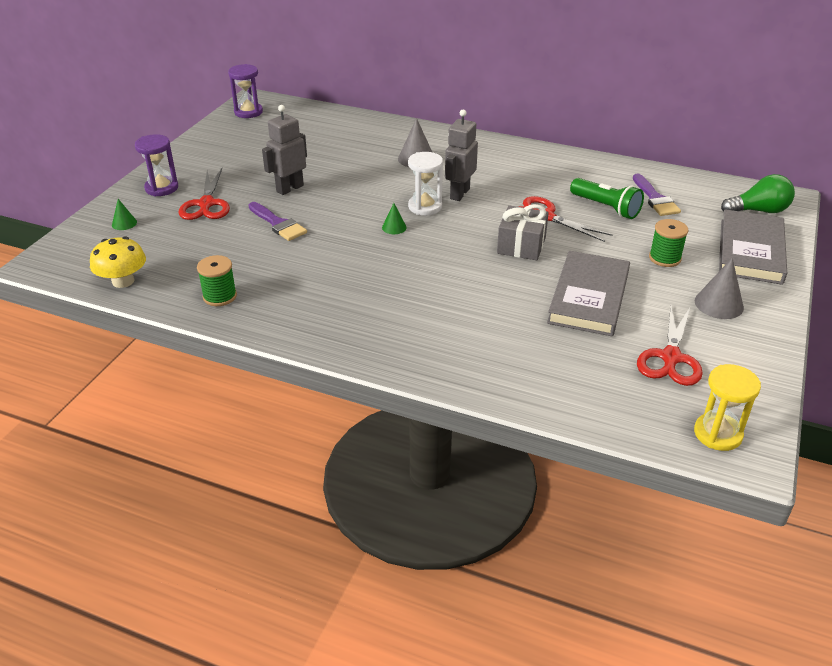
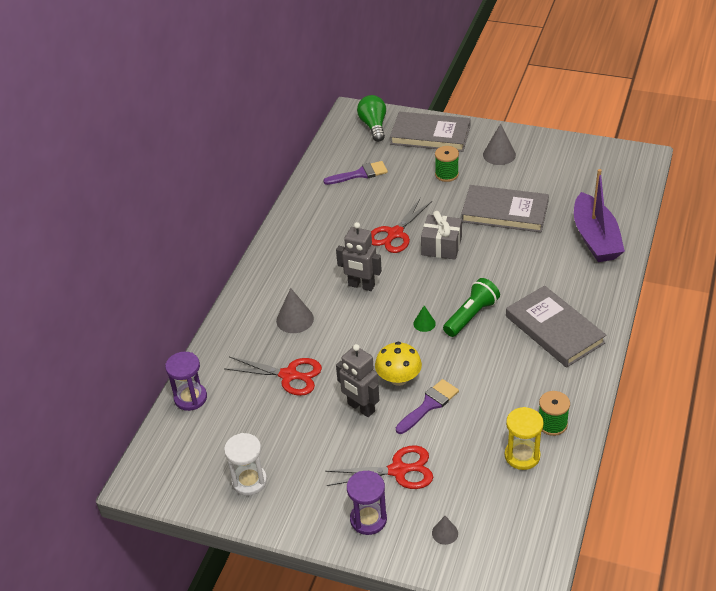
camera: 90 degrees left, 5 degrees up
yellow mushroom [90,236,146,288] -> yellow mushroom moved to [375,342,422,386]
green cone [112,199,137,230] -> grey cone [432,516,458,545]
purple hourglass [228,64,263,118] -> purple hourglass moved to [165,352,207,411]
white hourglass [408,152,443,215] -> white hourglass moved to [224,433,267,496]
green flashlight [570,178,644,219] -> green flashlight moved to [443,278,500,337]
red scissors [637,306,703,386] -> red scissors moved to [224,357,322,396]
yellow hourglass [694,364,761,451] -> yellow hourglass moved to [505,407,544,470]
none -> grey book [506,286,607,368]
none -> purple boat [574,169,625,262]

